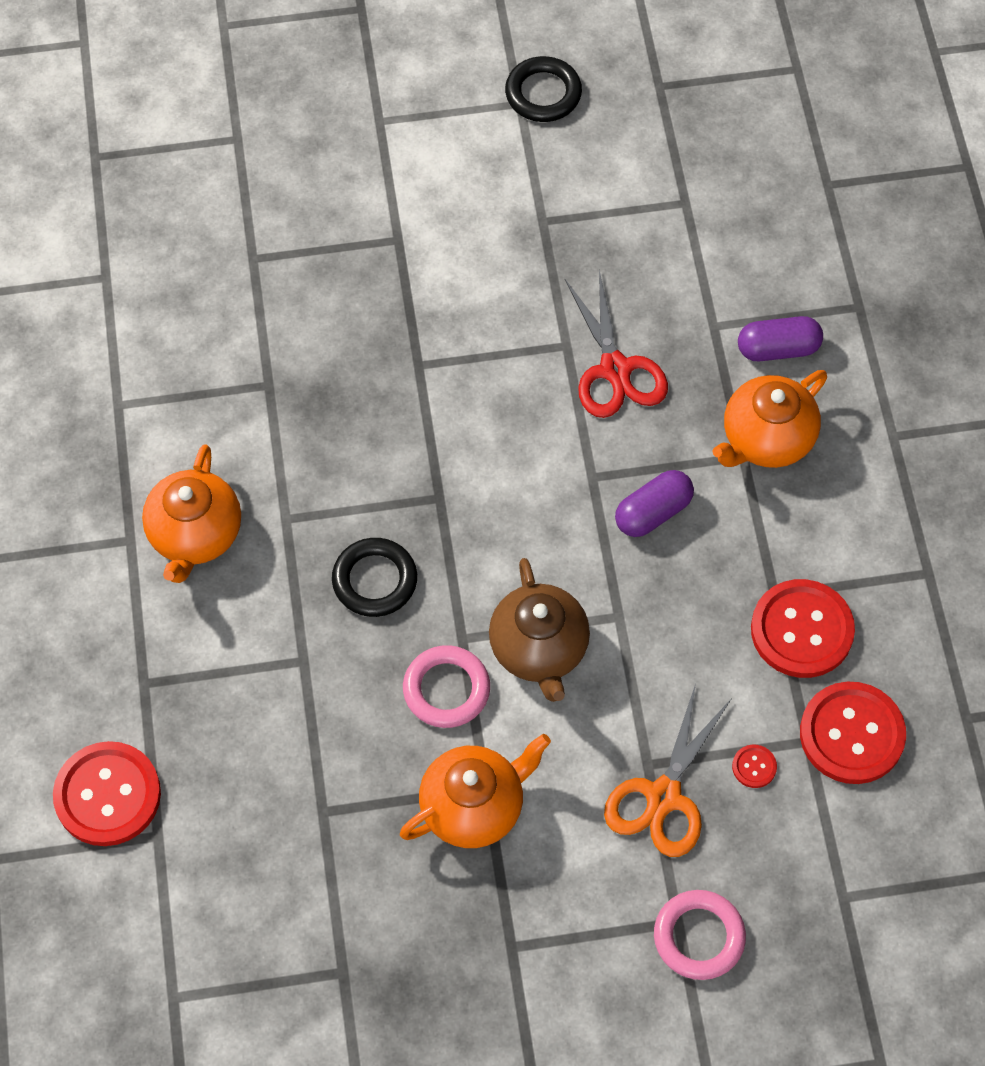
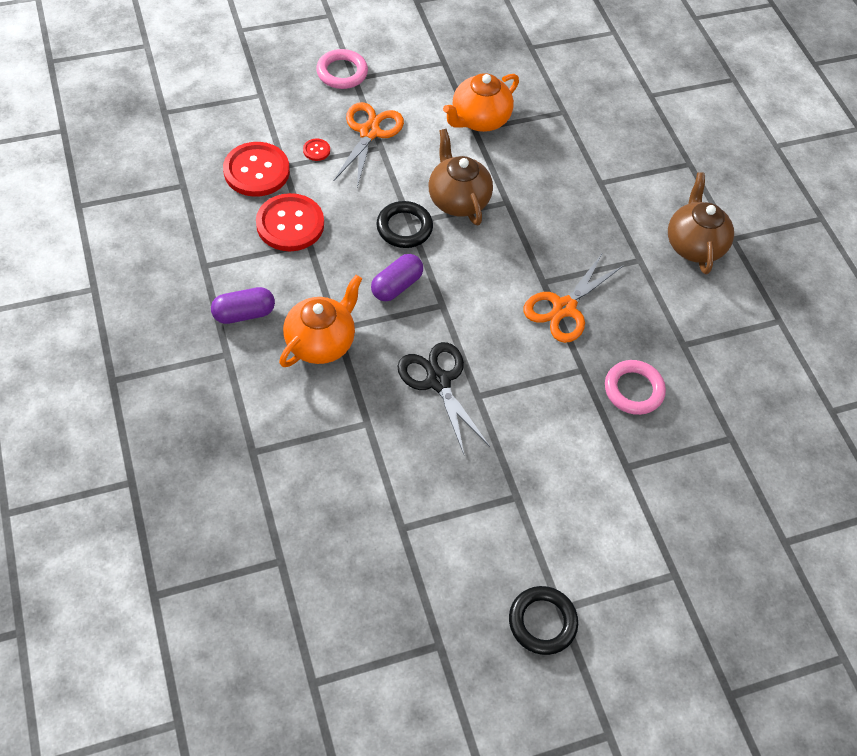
camera: 165 degrees right, 5 degrees down
red button [53,741,161,846] -> none
orange teapot [142,444,241,583] -> brown teapot [668,172,734,274]
black ring [332,538,417,617] -> black ring moved to [376,201,433,248]
pink ring [403,645,490,728] -> pink ring moved to [605,360,666,415]
red scissors [565,270,668,418] -> black scissors [397,342,490,454]
purple capsule [738,316,823,361] -> purple capsule moved to [211,287,275,324]
none -> orange scissors [524,254,624,343]

